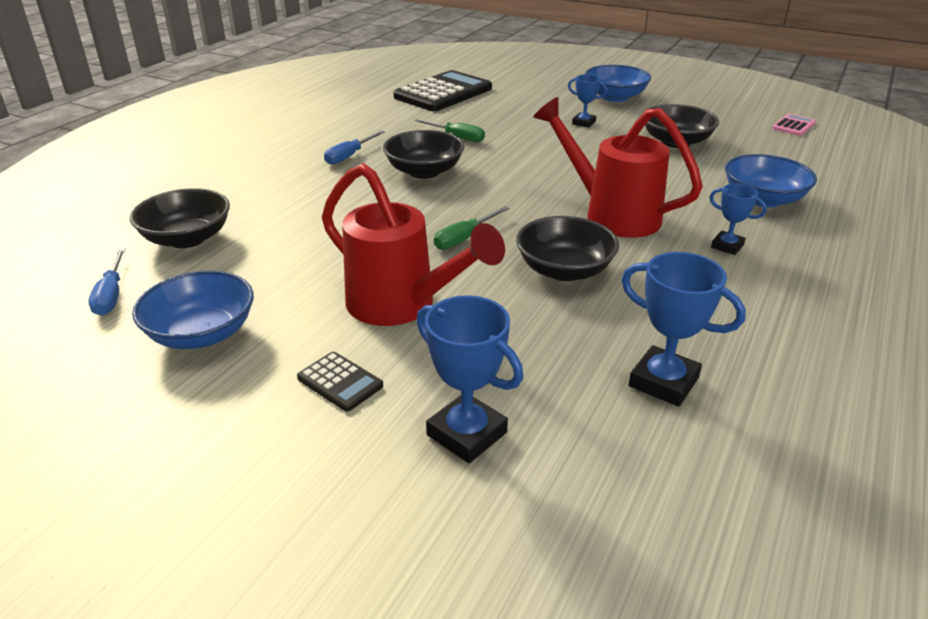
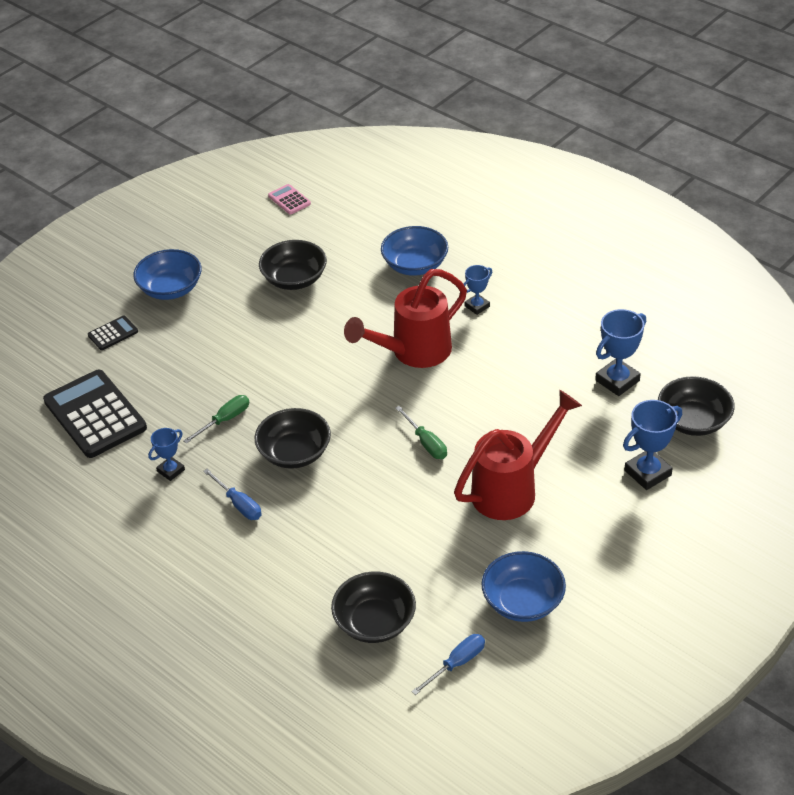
camera: 75 degrees left, 10 degrees up
blue screwdriver [88,248,126,316] -> blue screwdriver turned 45 degrees counterclockwise [411,634,485,695]
black calculator [297,352,383,412] -> black calculator moved to [88,316,138,350]
black bowl [516,216,619,281] -> black bowl moved to [658,376,735,436]
blue trophy [568,74,607,127] -> blue trophy moved to [148,428,185,481]

